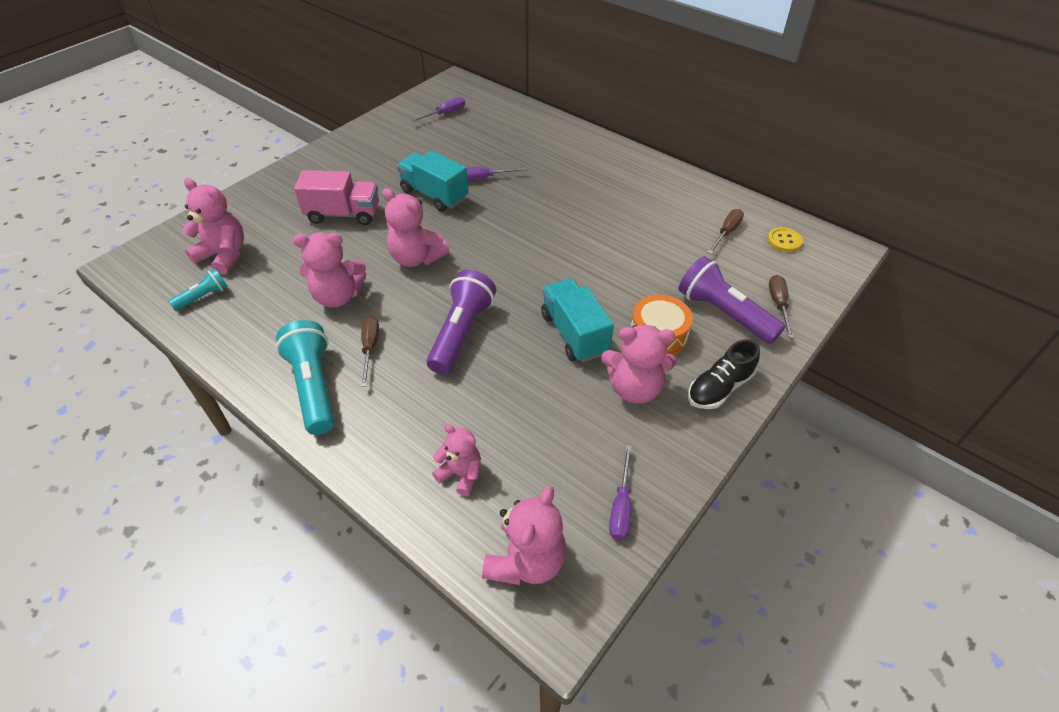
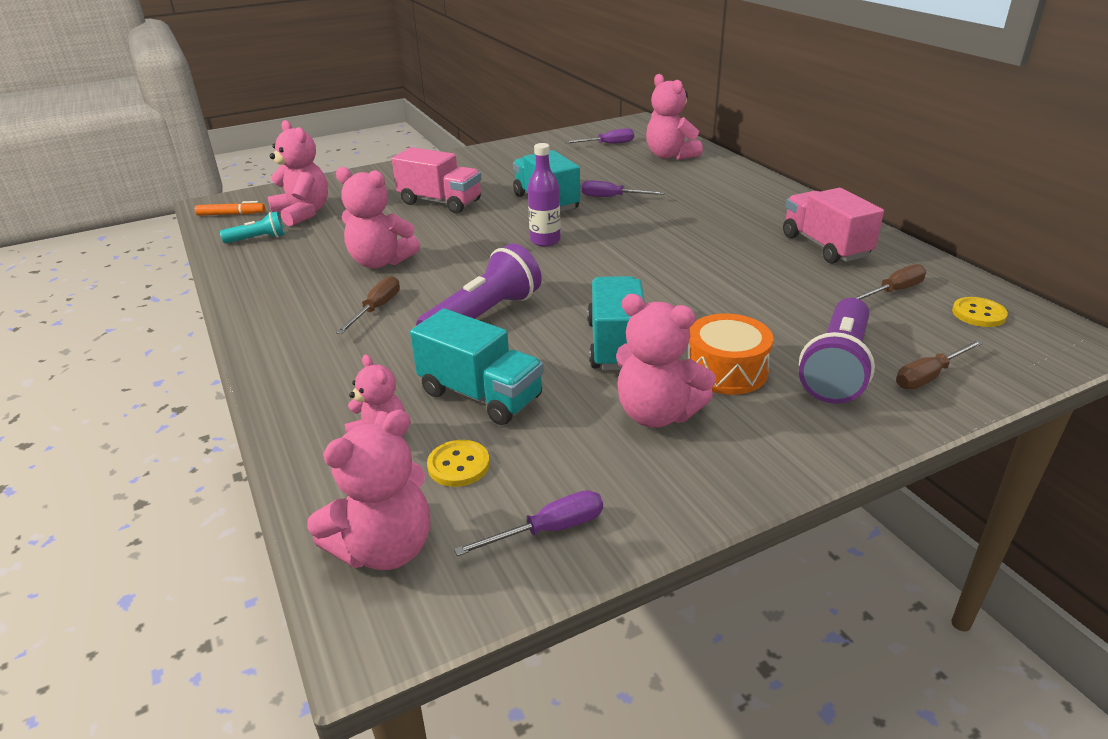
camera: 25 degrees right, 15 degrees down
turquoise flashlight [276,320,334,435] -> none
pink teddy bear [382,188,449,267] -> pink teddy bear moved to [646,74,703,160]
purple screwdriver [609,445,632,540] -> purple screwdriver turned 150 degrees counterclockwise [454,490,603,556]
purple flashlight [679,256,785,344] -> purple flashlight turned 135 degrees counterclockwise [799,298,875,404]
black shoe [688,339,760,409] -> none
brown screwdriver [769,275,794,338] -> brown screwdriver turned 150 degrees counterclockwise [896,340,983,389]
none -> orange marker [195,201,265,216]
none -> turquoise truck [410,309,544,425]
none -> yellow button [427,440,490,487]
none -> purple bottle [528,143,561,246]
none -> pink truck [783,188,884,264]

